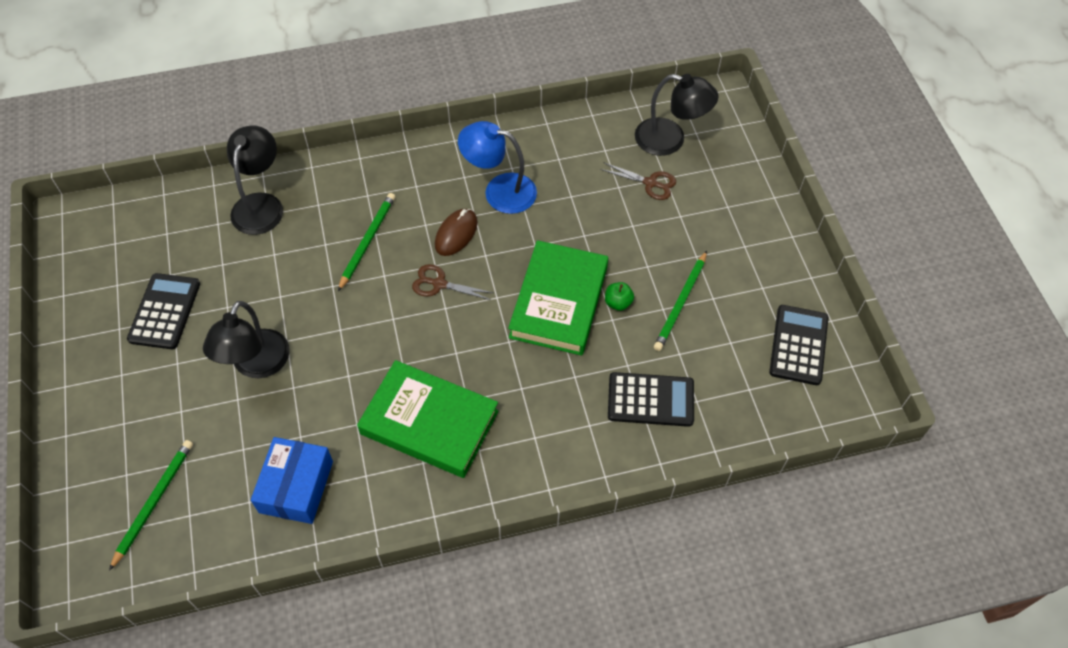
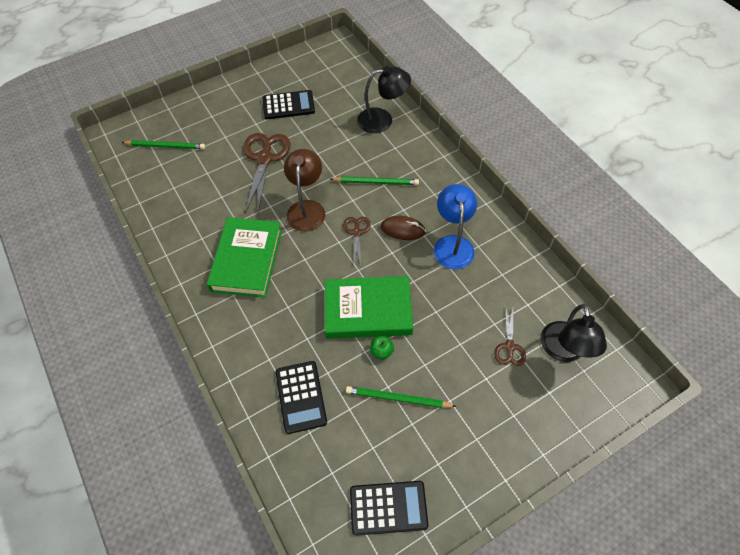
camera: 75 degrees right, 0 degrees up
black lamp [203,301,290,378] -> brown scissors [243,133,290,213]
blue box [251,437,333,524] -> none
none -> brown lamp [284,149,325,232]

